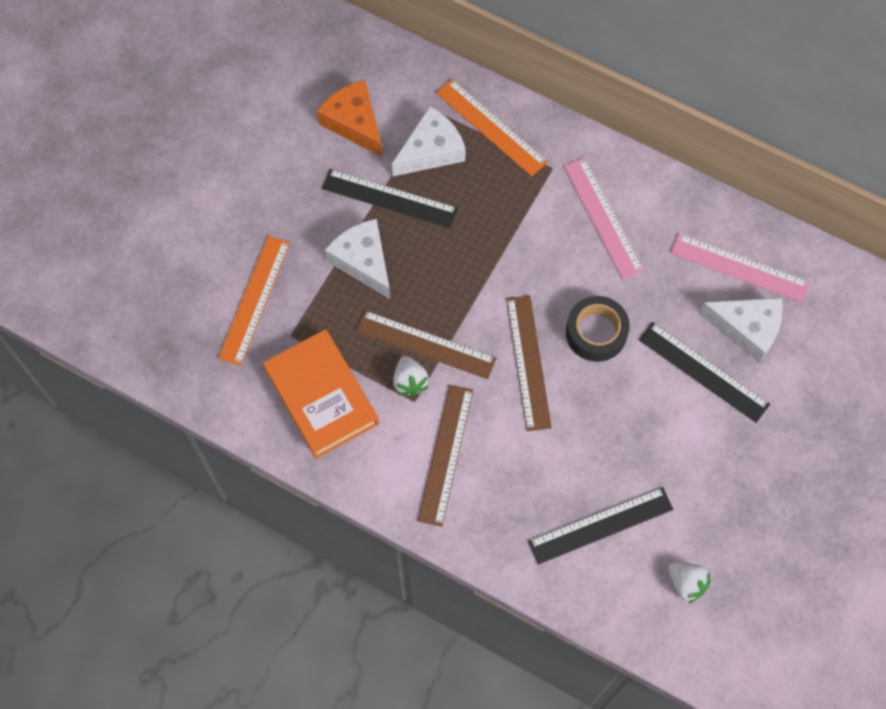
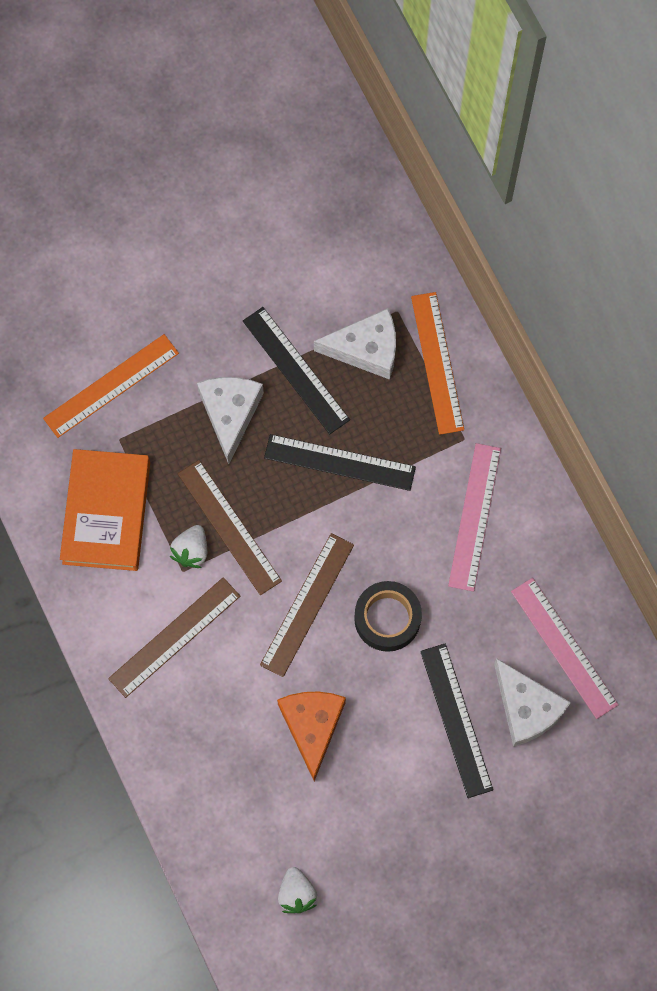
camera: 35 degrees right, 5 degrees up
orange cheese [317,80,382,157] -> orange cheese moved to [277,692,346,781]
black ruler [528,487,674,565] -> black ruler moved to [264,434,416,491]

